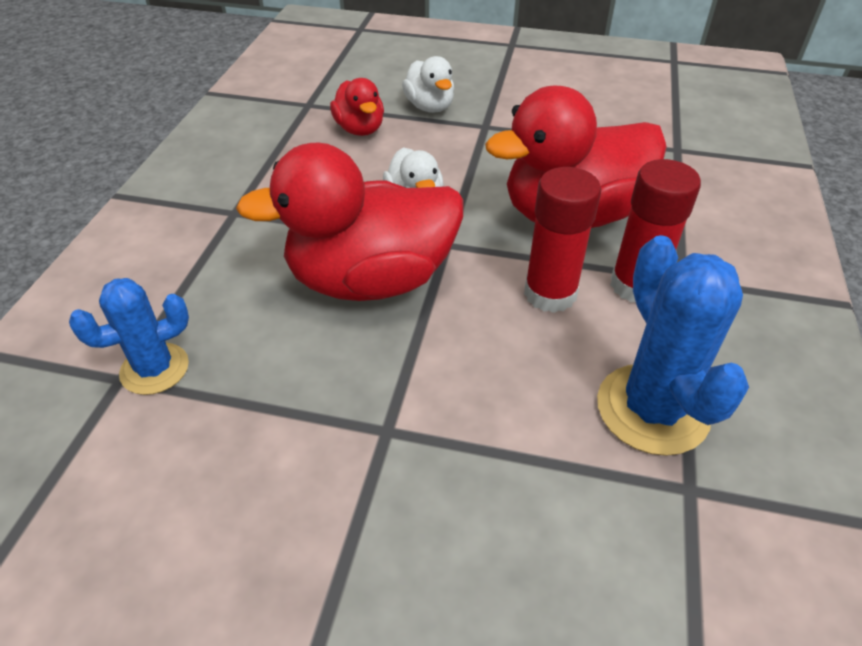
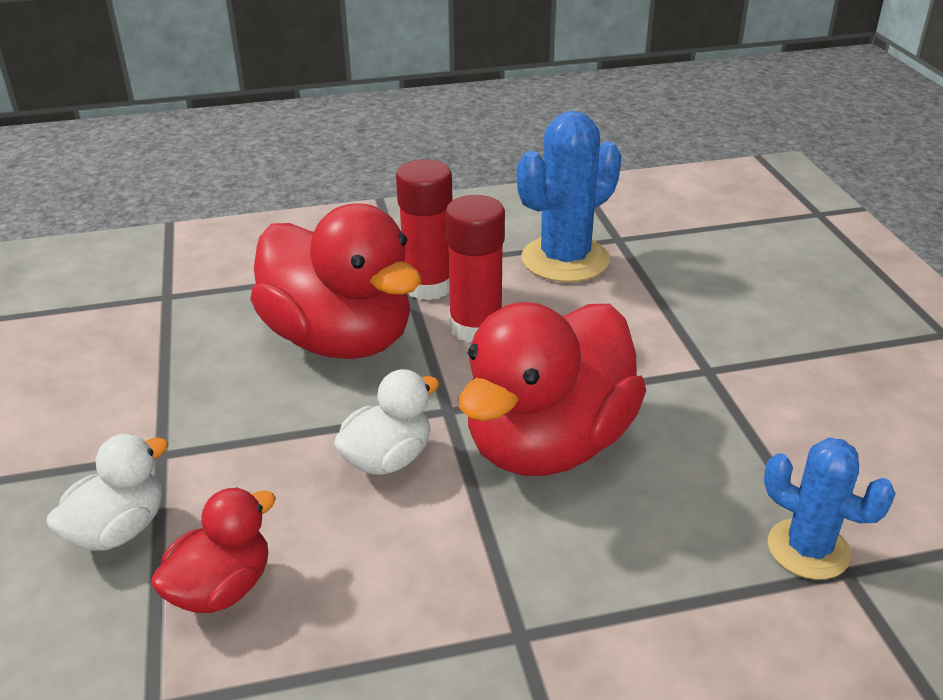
camera: 115 degrees left, 10 degrees down
red duck [236,143,464,301] -> red duck turned 75 degrees clockwise [459,302,646,476]

